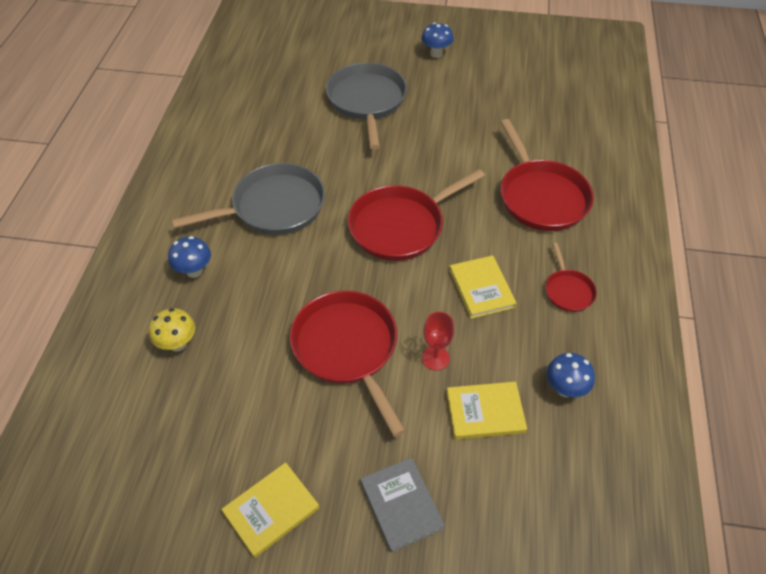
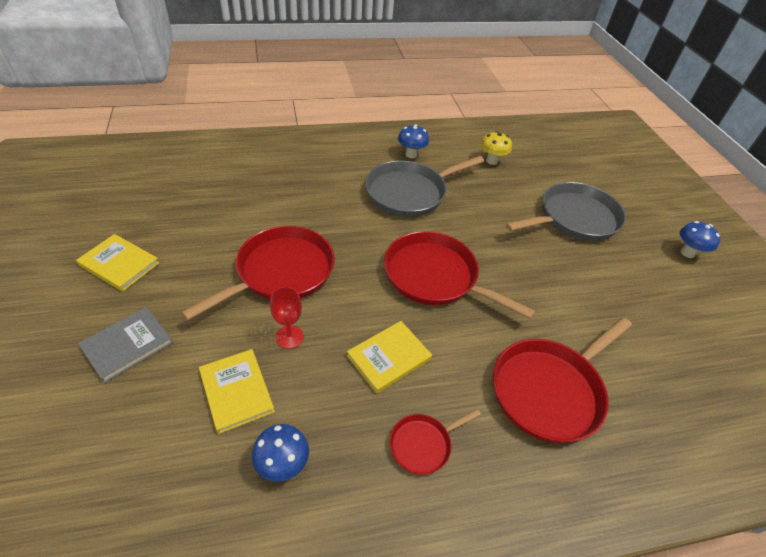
camera: 65 degrees right, 5 degrees down
yellow mushroom [149,308,195,352] -> yellow mushroom moved to [481,131,512,165]
blue mushroom [168,236,211,278] -> blue mushroom moved to [398,124,429,158]
grey pan [171,163,325,235] -> grey pan turned 105 degrees clockwise [365,156,484,217]

